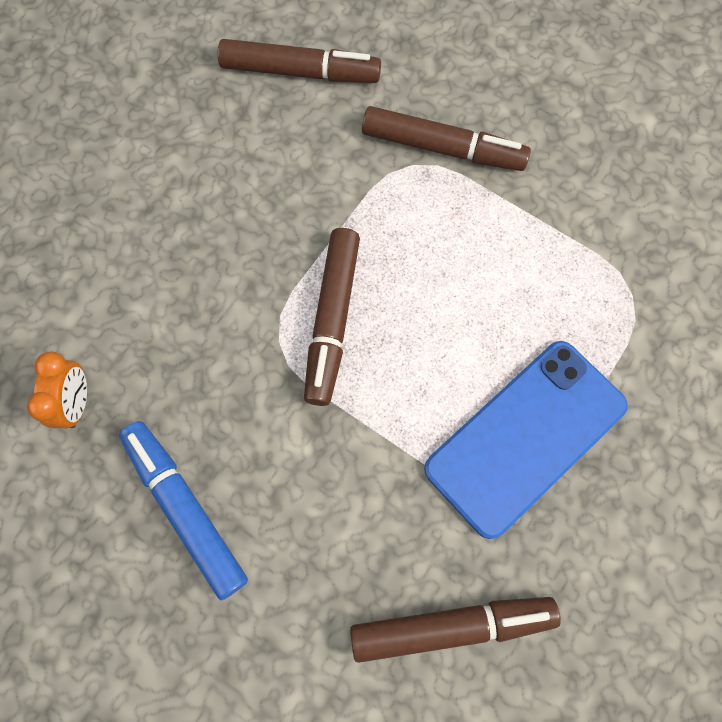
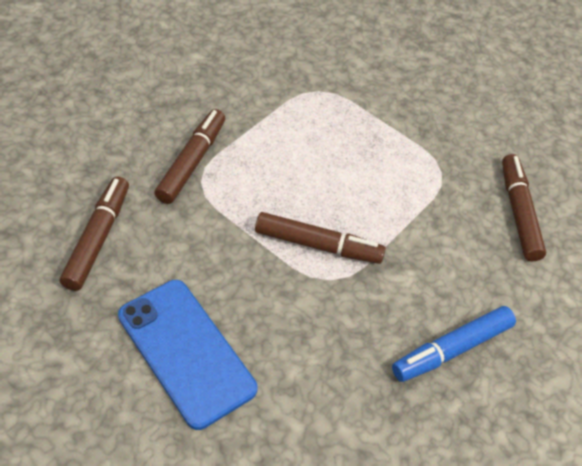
camera: 90 degrees left, 20 degrees down
orange clock [27,352,87,428] -> none
blue phone [424,341,628,539] -> blue phone moved to [118,280,258,430]

